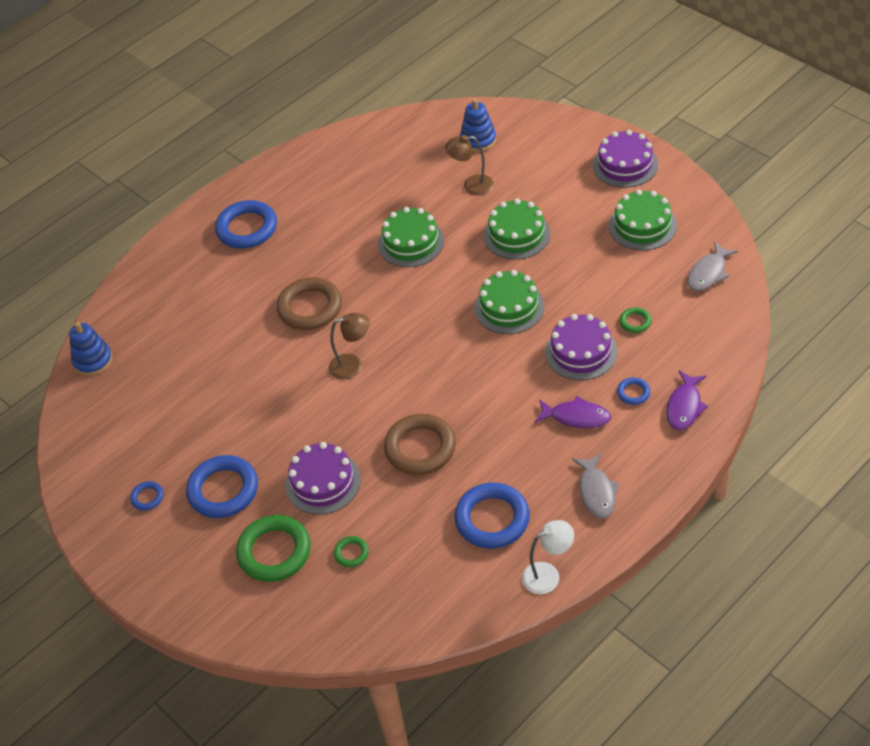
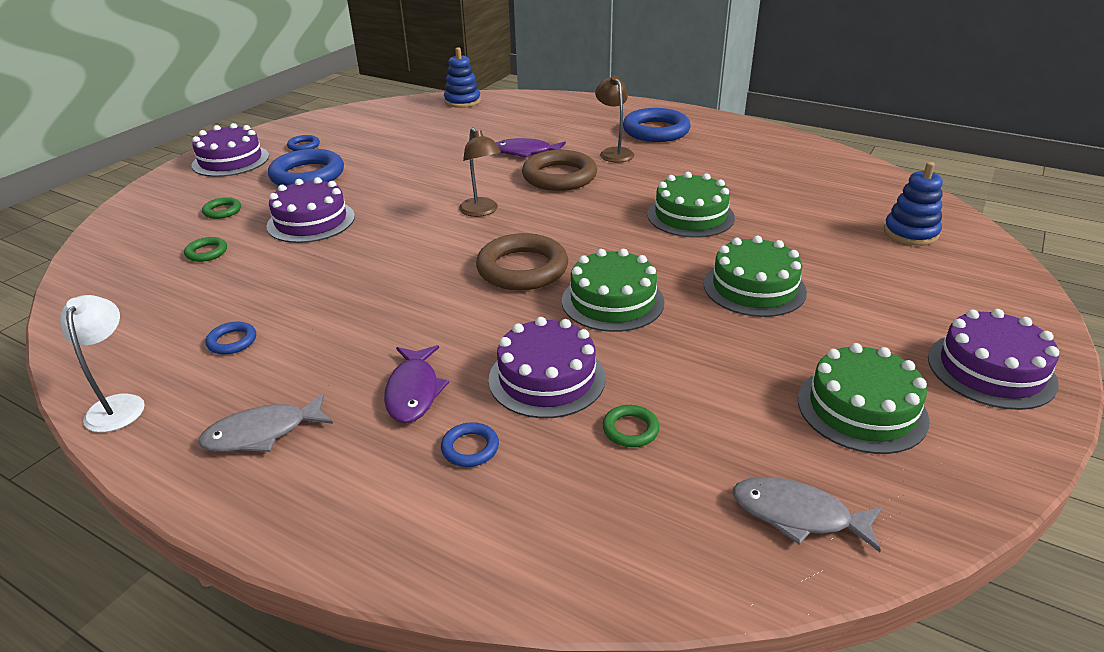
camera: 70 degrees right, 15 degrees down
green ring [236,515,311,582] -> green ring [202,197,241,219], size x0.47
brown ring [384,414,456,475] -> brown ring moved to [476,233,568,290]
brown lamp [445,135,494,195] -> brown lamp moved to [595,75,634,162]
blue ring [454,482,530,549] -> blue ring [205,322,256,355], size x0.47
white lamp [522,520,574,594] -> white lamp turned 150 degrees counterclockwise [60,295,145,432]
purple fish [666,371,708,430] -> purple fish moved to [496,138,566,158]
none -> purple cake [192,123,269,177]

